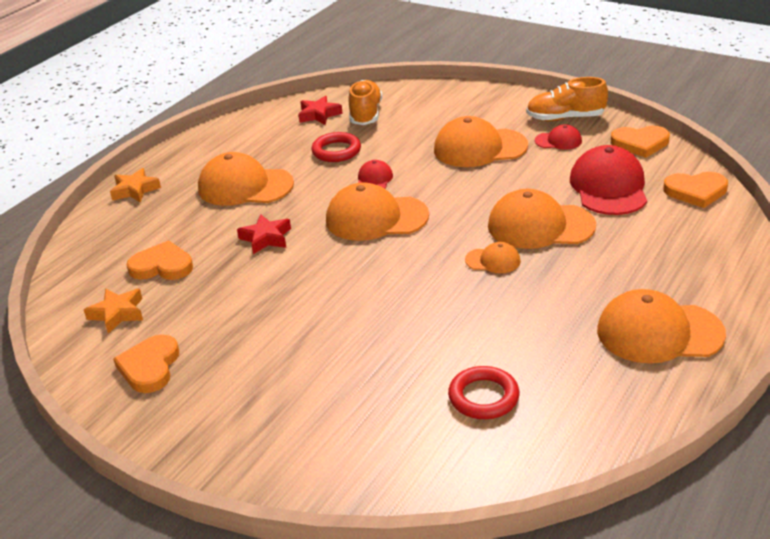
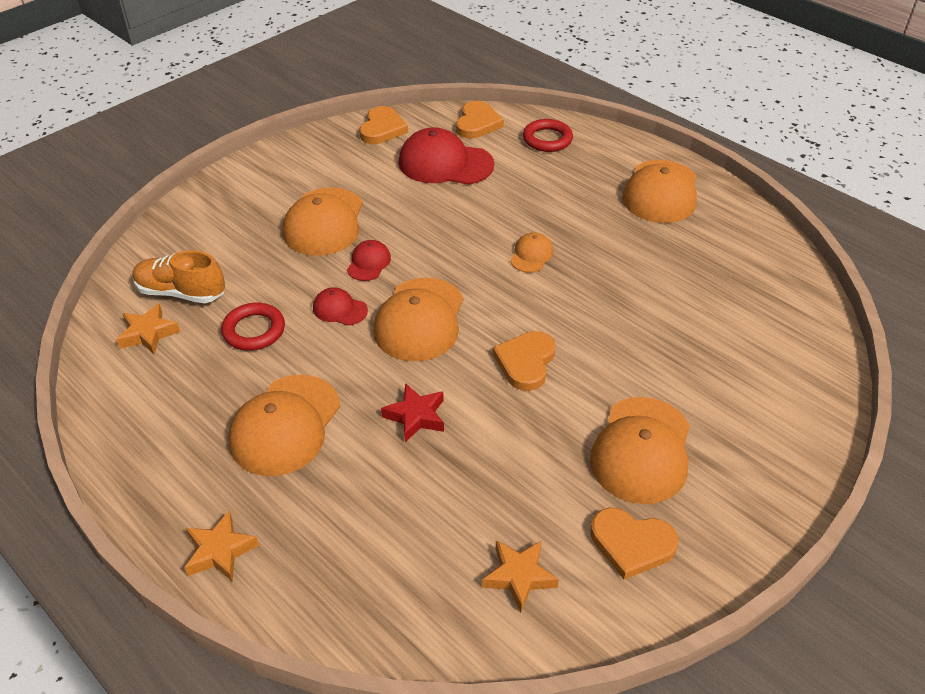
camera: 80 degrees left, 10 degrees up
orange heart [126,240,193,280] -> orange heart moved to [493,331,556,391]
red star [299,95,343,125] -> orange star [116,303,180,354]
red ring [448,366,519,419] -> red ring moved to [523,119,573,152]
orange cap [488,189,596,249] -> orange cap moved to [590,397,690,504]
orange shoe [526,77,608,121] -> none
red cap [535,124,582,150] -> red cap moved to [347,240,391,281]

